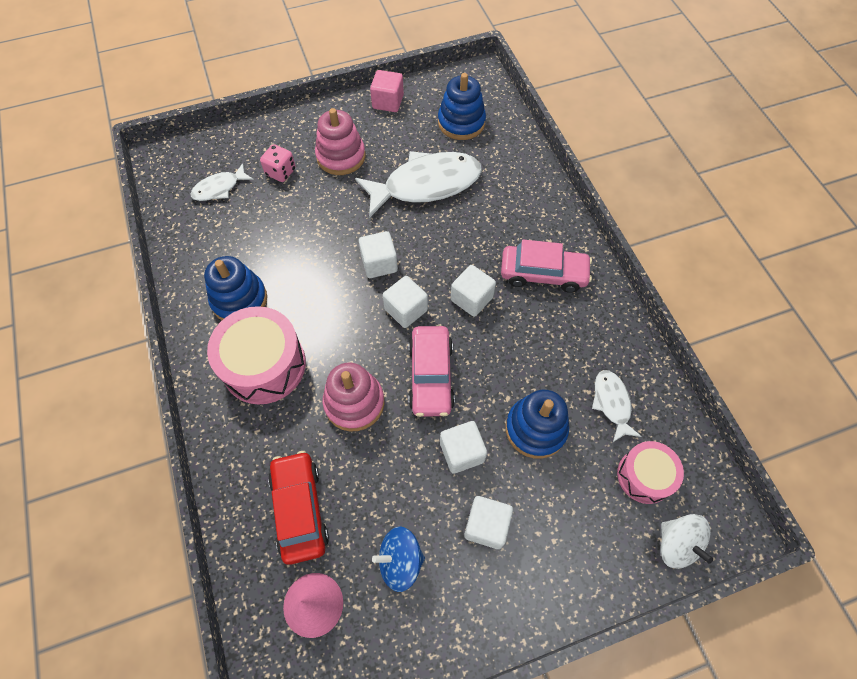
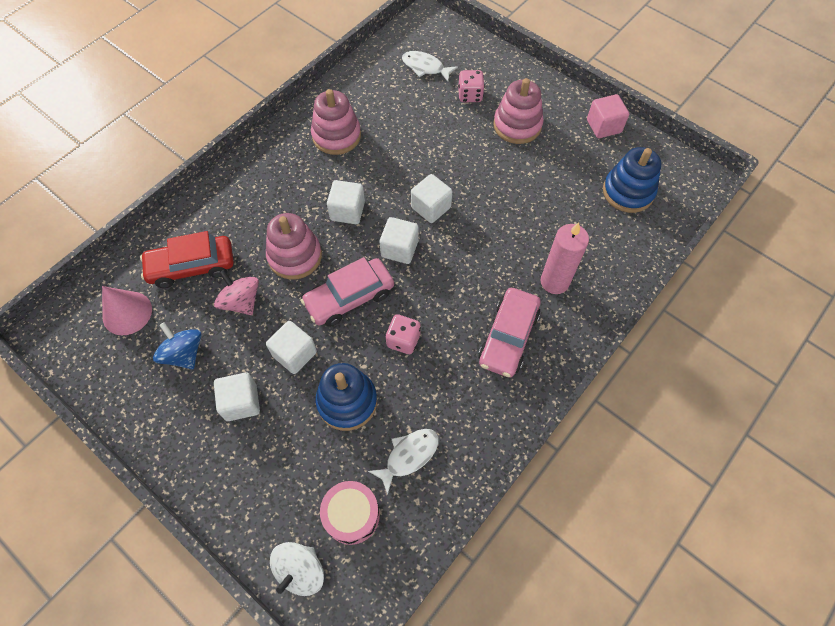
camera: 60 degrees right, 0 degrees up
blue stacking toy [204,256,267,320] -> pink stacking toy [311,89,361,155]
pink drum [207,306,306,405] -> none
red car [268,451,329,565] -> red car turned 150 degrees counterclockwise [140,231,234,288]
white fish [355,151,482,218] -> none
white cube [451,265,496,317] -> white cube moved to [327,180,365,224]
pink car [501,239,592,293] -> pink car turned 45 degrees clockwise [478,288,541,378]
none -> pink spinning top [214,270,259,315]
none -> pink dice [385,314,421,354]
none -> pink candle [540,223,589,294]

